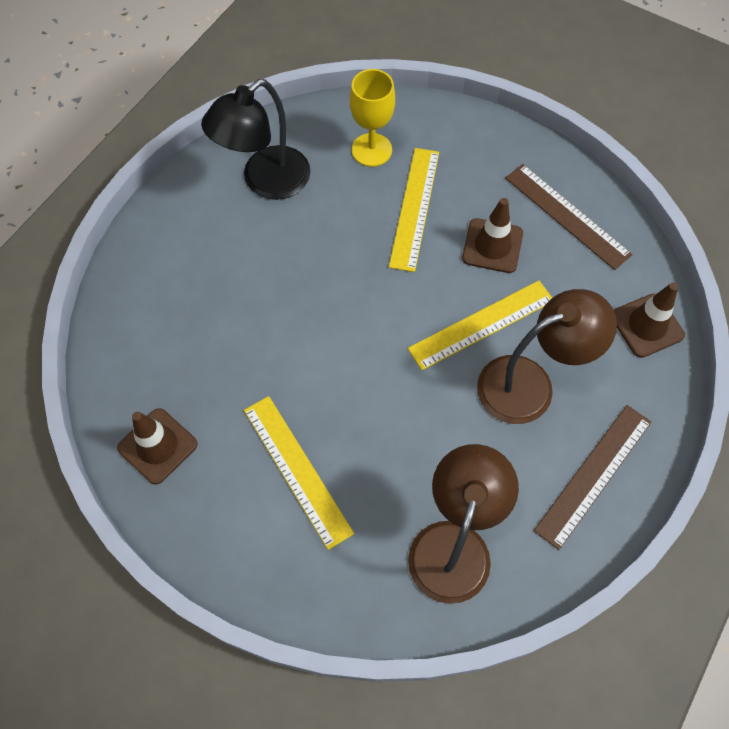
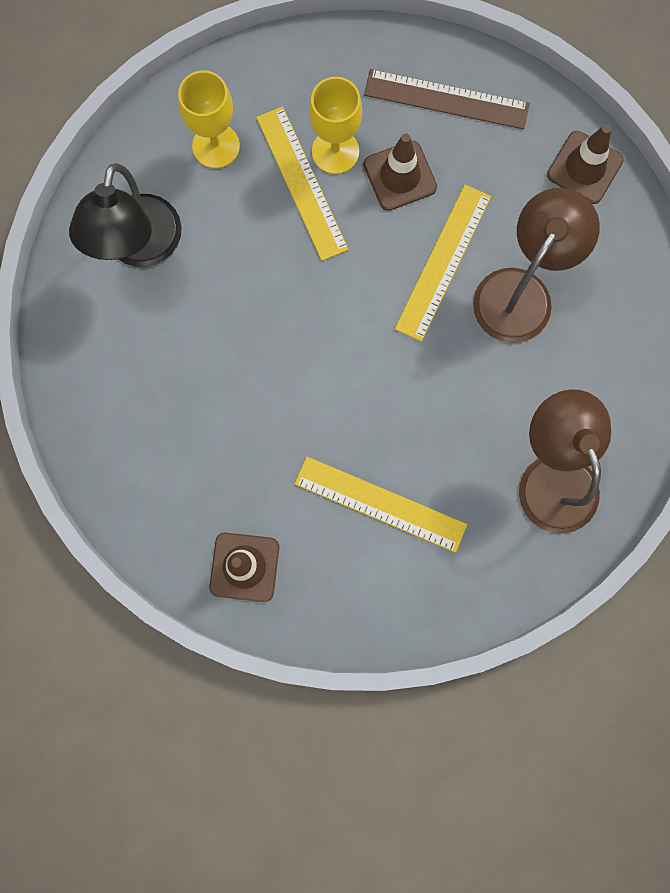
camera: 35 degrees left, 15 degrees up
brown ruler [534,405,651,550] -> none
none -> yellow goblet [309,77,362,174]

